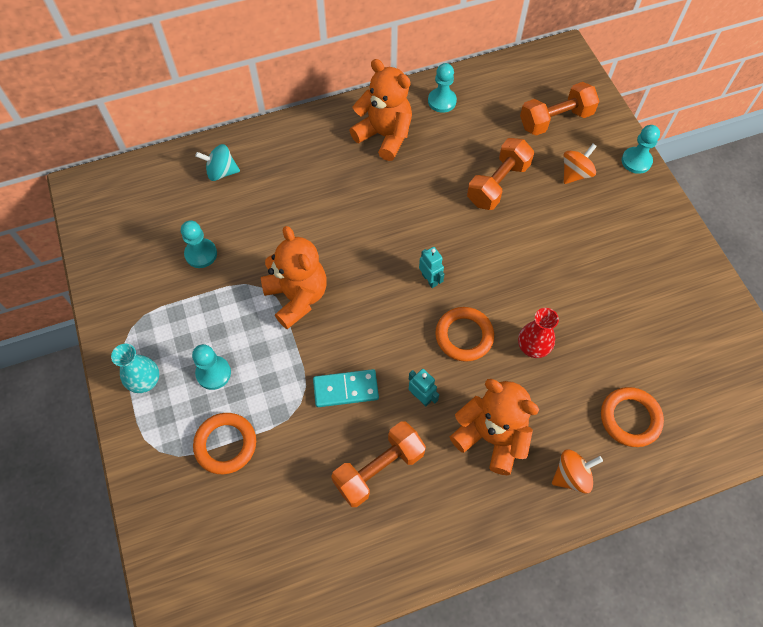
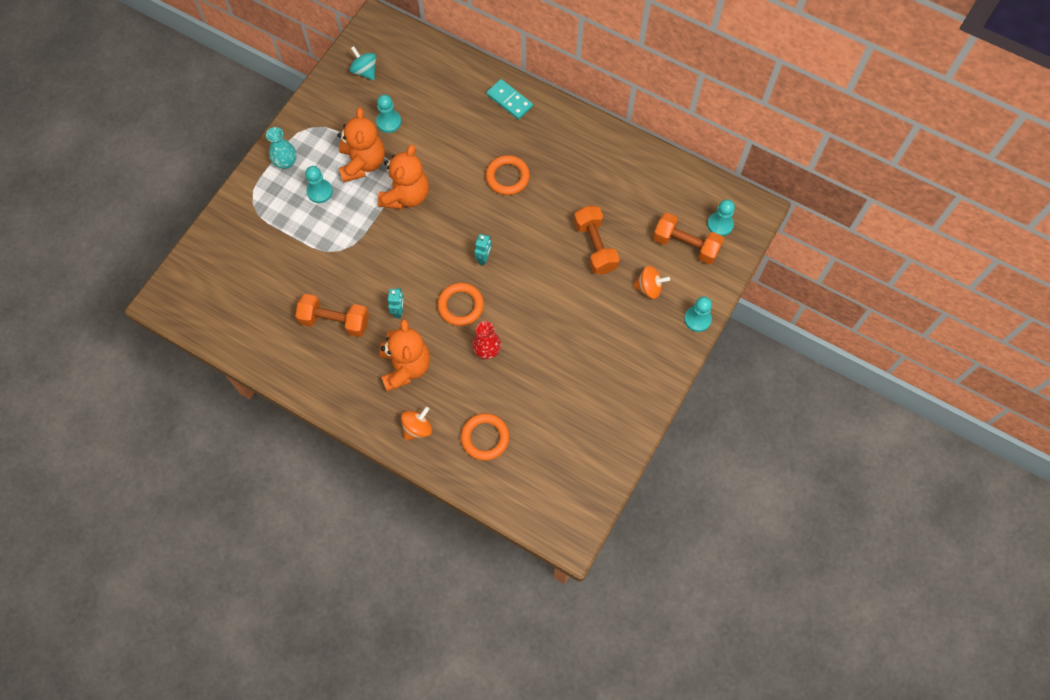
camera: 50 degrees right, 5 degrees up
orange ring [193,413,256,474] -> orange ring moved to [485,155,530,195]
turquoise spinning top [195,144,240,181] -> turquoise spinning top moved to [350,46,376,80]
turquoise domino [313,369,379,407] -> turquoise domino moved to [486,79,533,120]
orange teddy bear [349,59,412,161] -> orange teddy bear moved to [338,107,385,182]
turquoise pawn [428,63,457,113] -> turquoise pawn moved to [707,199,735,236]
orange dumbbell [467,138,534,210] -> orange dumbbell turned 75 degrees clockwise [574,206,620,274]
orange spinning top [552,449,603,494] -> orange spinning top turned 75 degrees counterclockwise [401,407,432,441]

